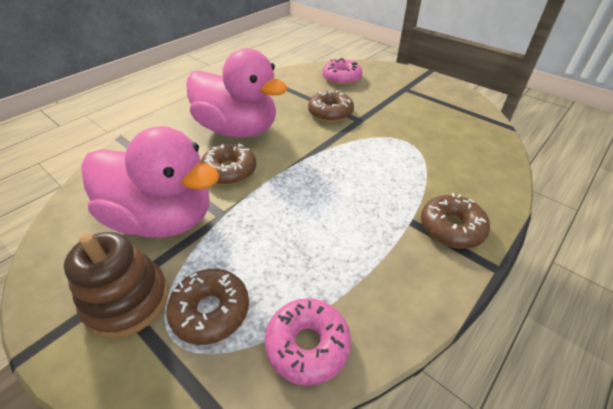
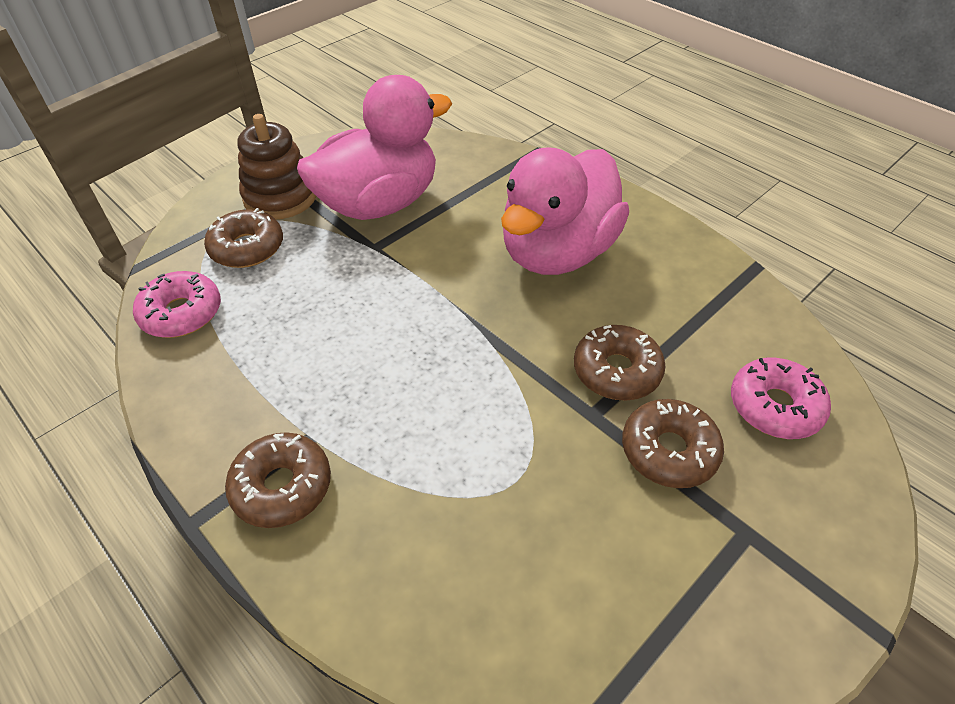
camera: 95 degrees right, 5 degrees up
pink duck [81,126,219,238] -> pink duck turned 150 degrees counterclockwise [297,75,452,220]
brown donut [200,143,256,185] -> brown donut moved to [622,399,724,488]

